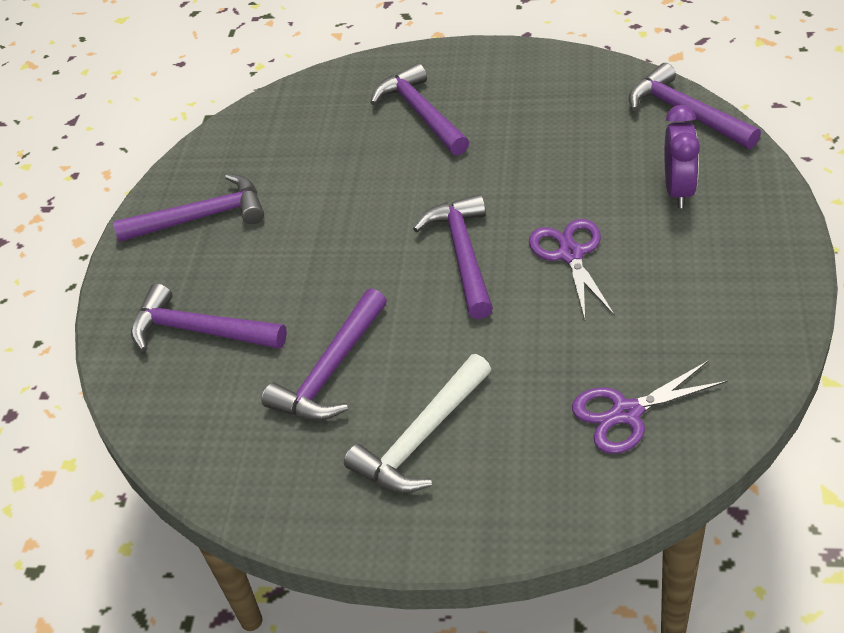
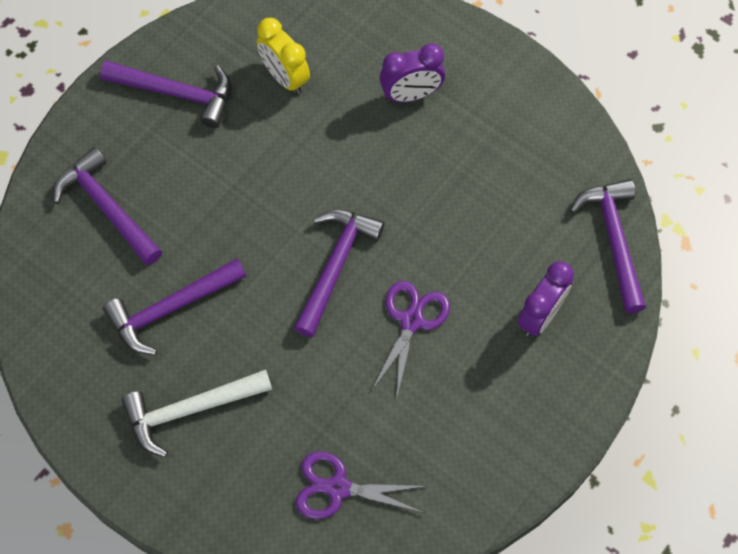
camera: 25 degrees right, 20 degrees up
purple hammer [370,63,469,155] -> purple clock [380,43,445,102]
none -> yellow clock [257,18,310,94]

